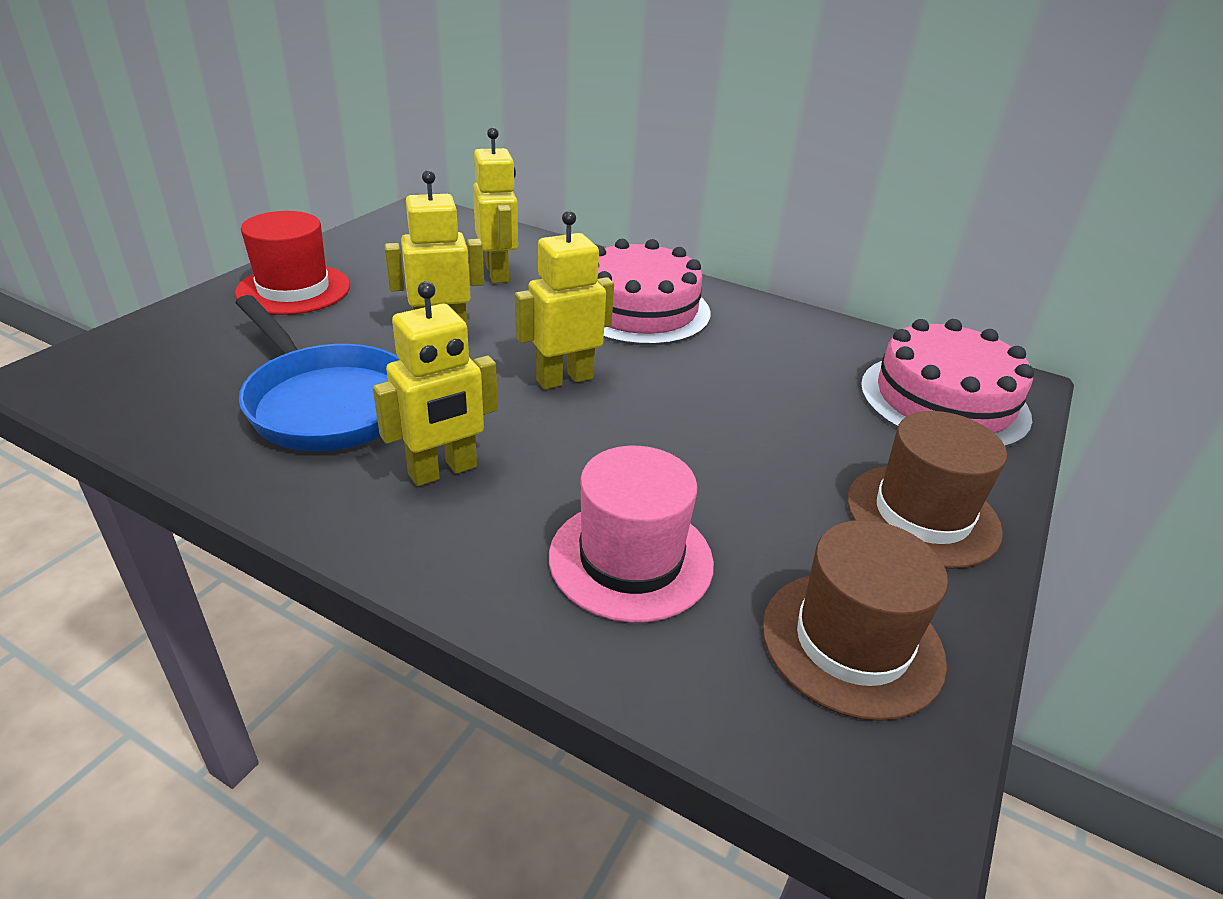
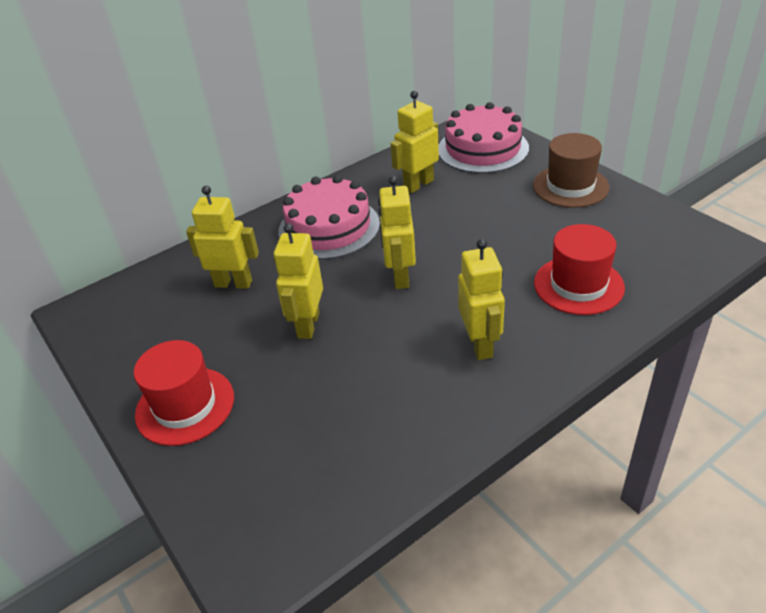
camera: 60 degrees left, 5 degrees up
blue pan [235,295,400,451] -> none
pink hat [549,446,714,623] -> red hat [534,224,625,315]
brown hat [762,520,948,721] -> none
none -> yellow robot [391,91,439,193]

